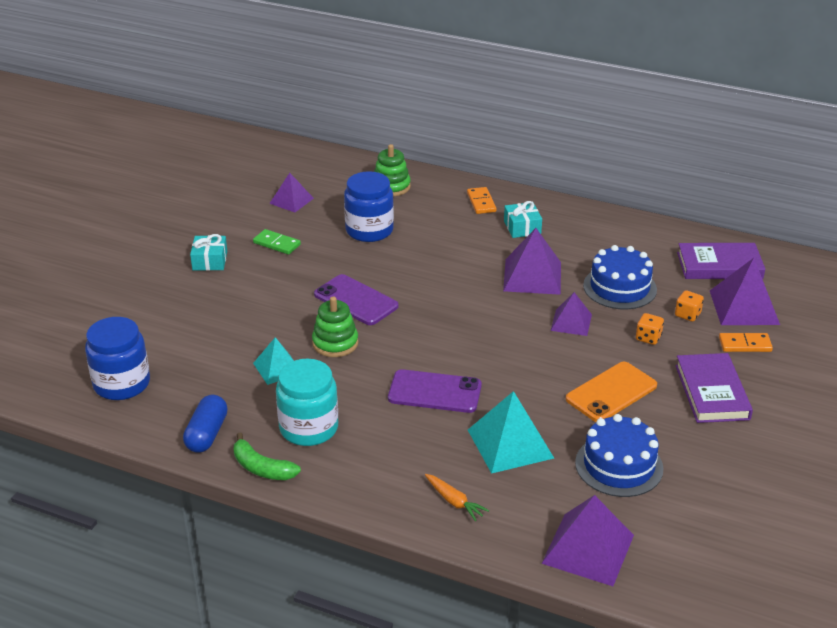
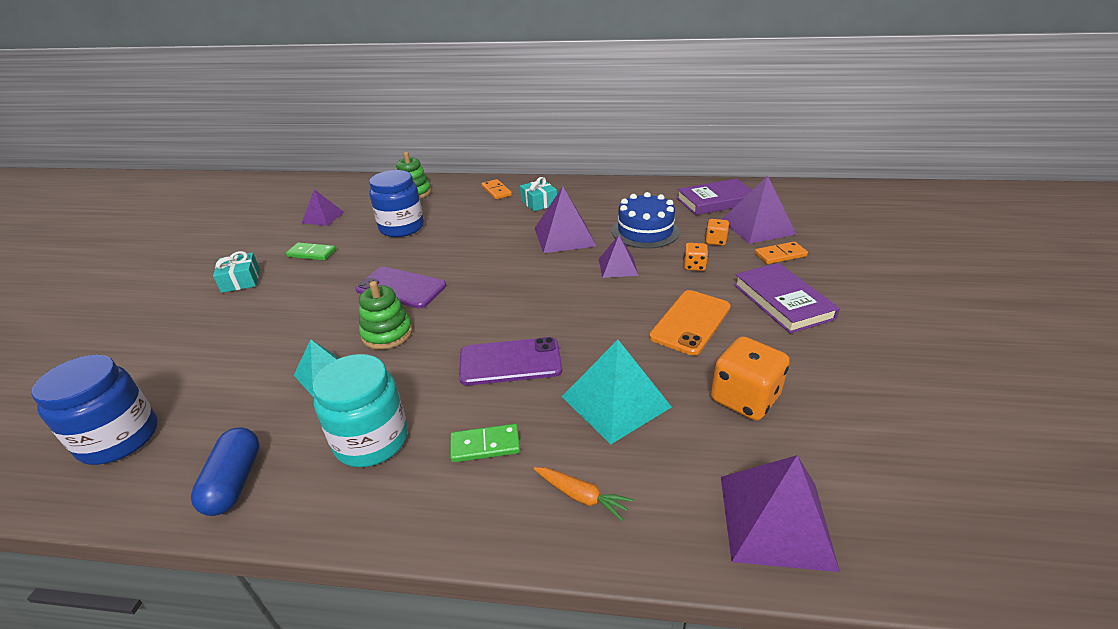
camera: 15 degrees left, 0 degrees up
green banana [234,433,301,480] -> none
blue cake [575,414,663,497] -> orange dice [711,336,790,421]
none -> green domino [450,424,520,462]

